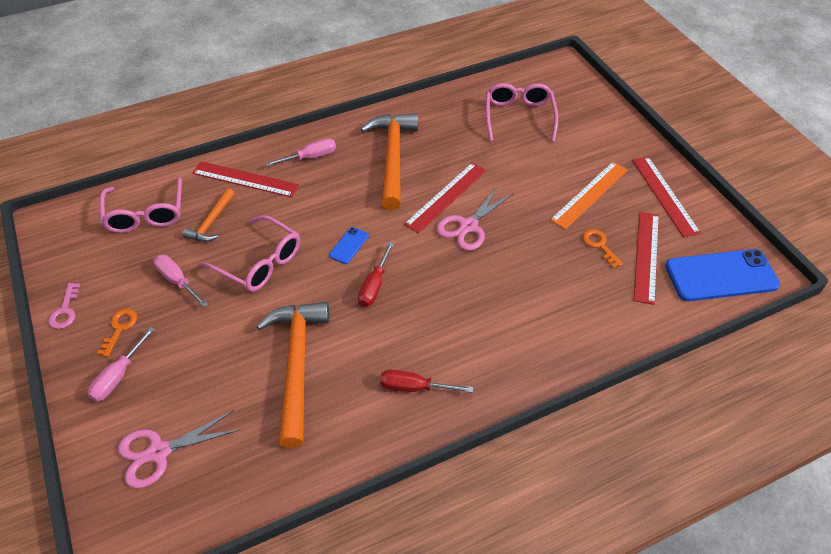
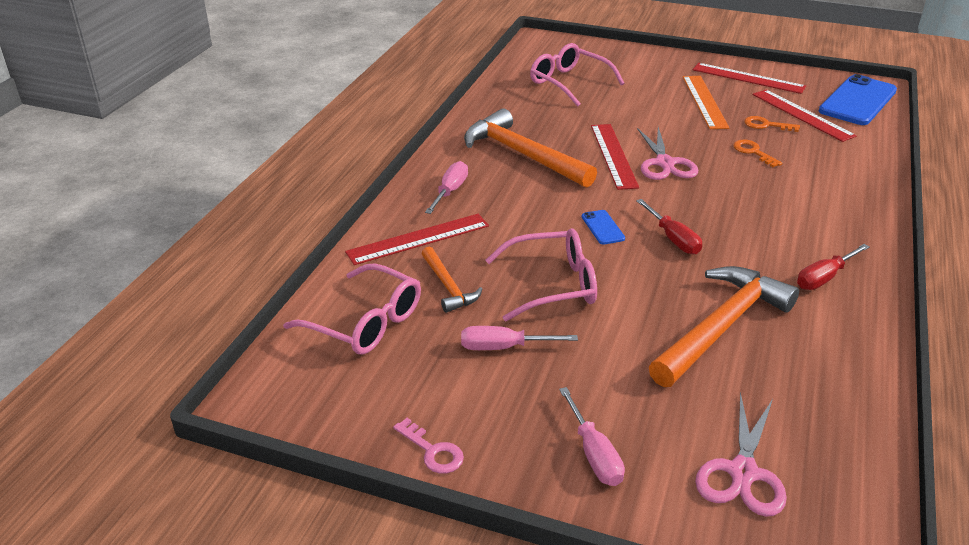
camera: 45 degrees left, 15 degrees down
orange key [97,309,137,357] -> orange key moved to [733,140,782,167]
orange hammer [256,302,329,448] -> orange hammer turned 90 degrees clockwise [649,266,799,387]

